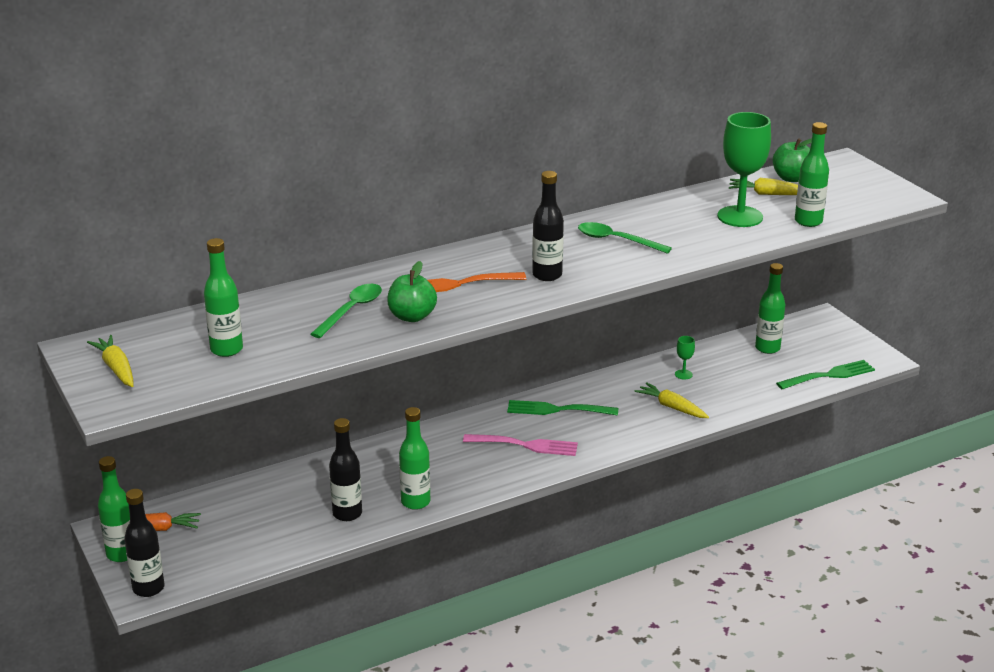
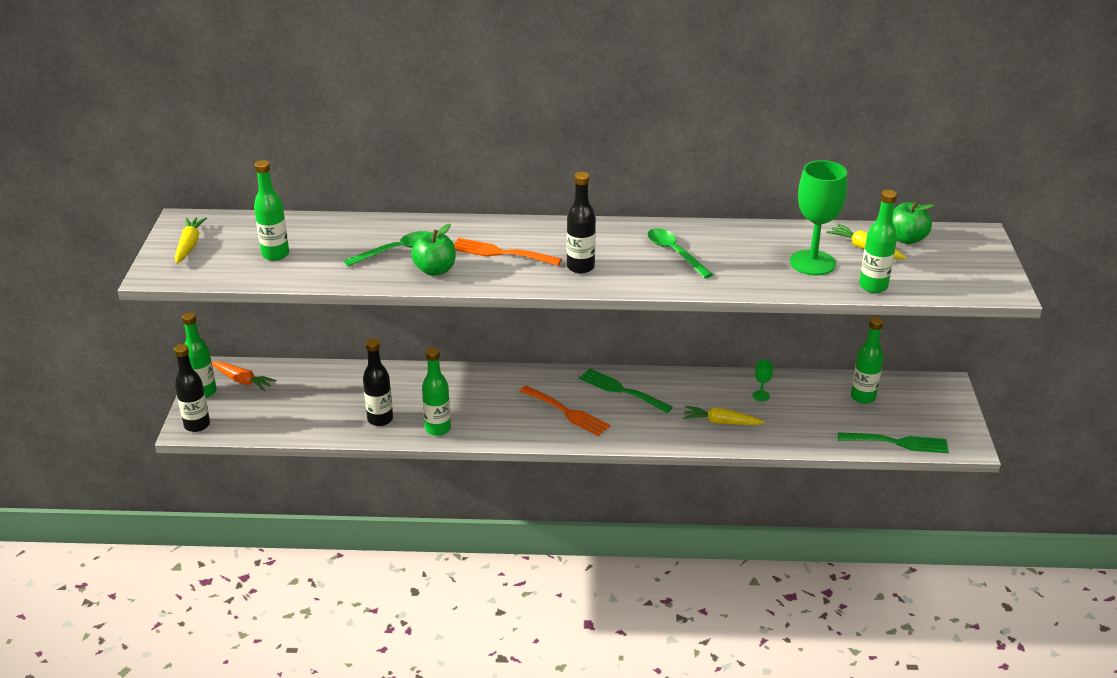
camera: 30 degrees right, 5 degrees up
pink fork [463,434,578,456] -> orange fork [519,385,610,436]
yellow carrot [635,382,709,418] -> yellow carrot turned 60 degrees counterclockwise [683,406,765,425]

